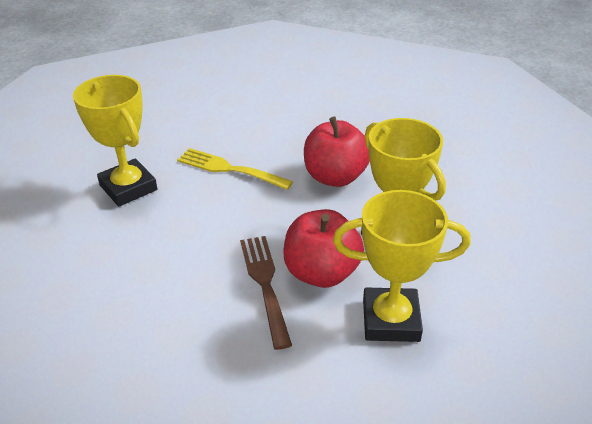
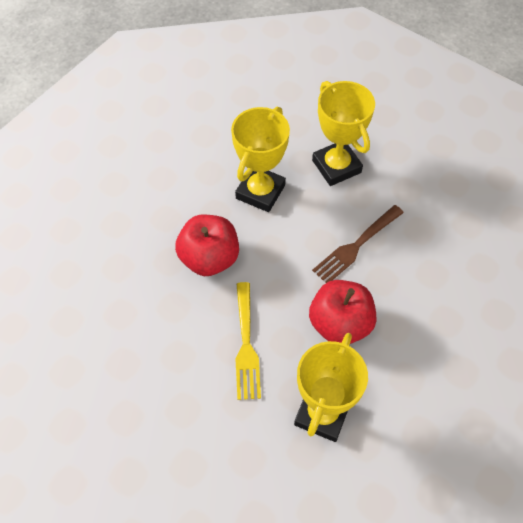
camera: 120 degrees left, 20 degrees up
red apple [283,209,364,288] -> red apple moved to [309,280,377,344]

